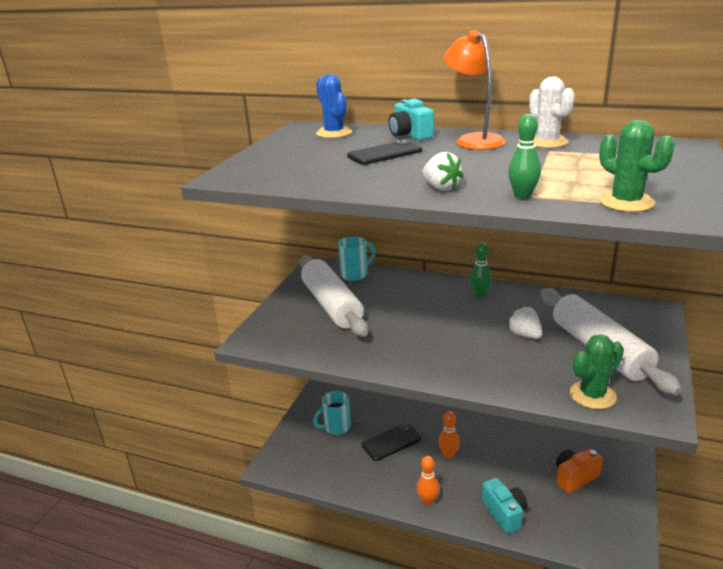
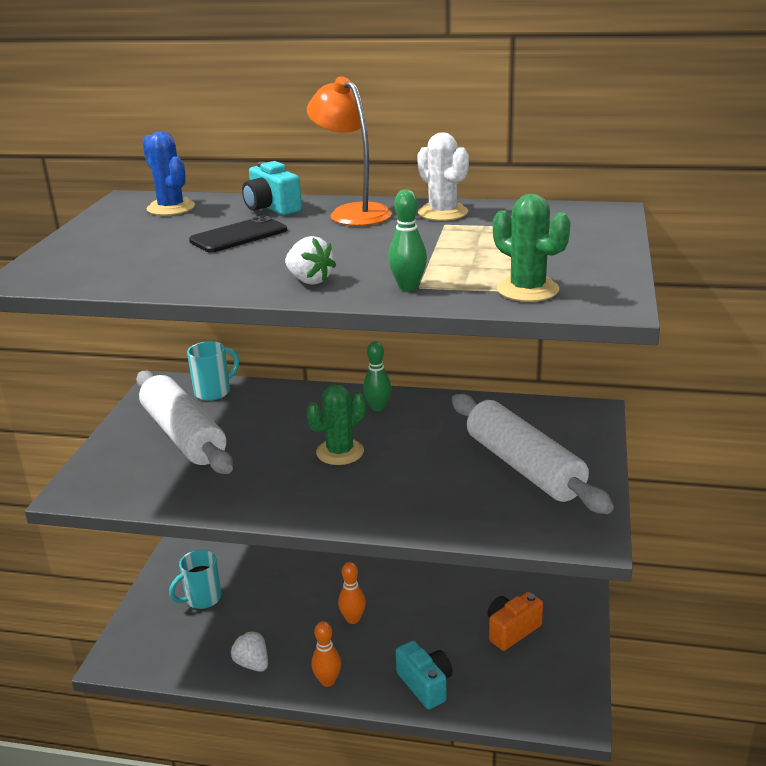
camera: 10 degrees left, 0 degrees up
black phone [362,423,421,461] -> none
white strawberry [507,306,542,339] -> white strawberry moved to [230,630,268,672]
green cactus [570,334,624,409] -> green cactus moved to [306,384,366,465]

